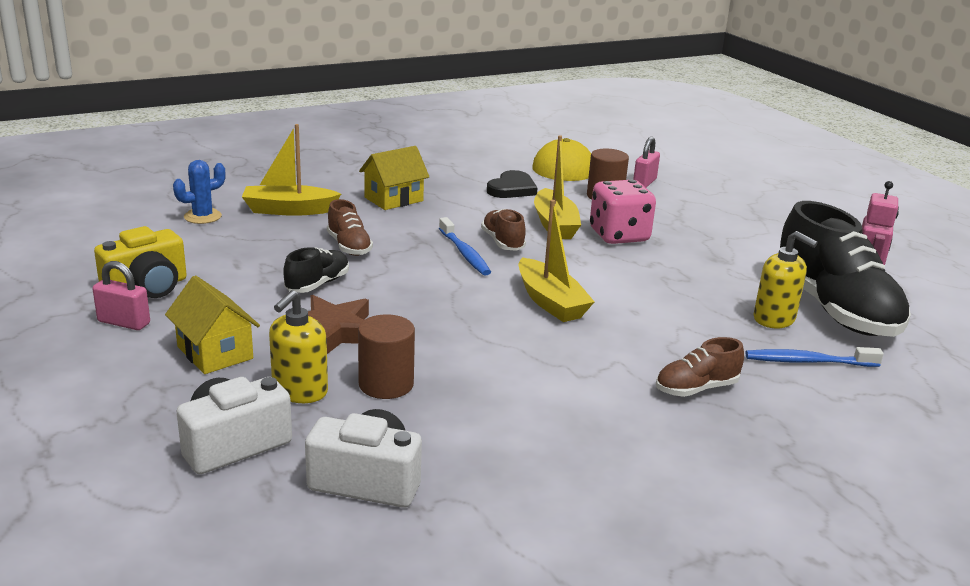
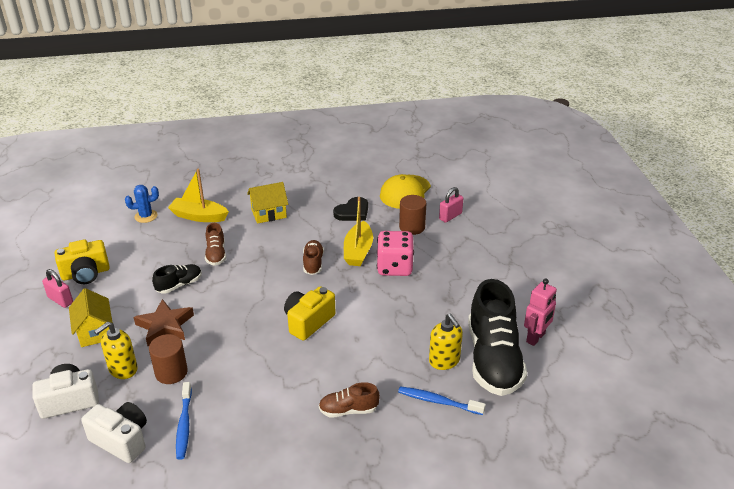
camera: 20 degrees right, 10 degrees up
blue toothbrush [439,217,491,275] -> blue toothbrush moved to [176,382,192,460]
yellow boat [519,200,594,322] -> yellow camera [284,286,336,341]

